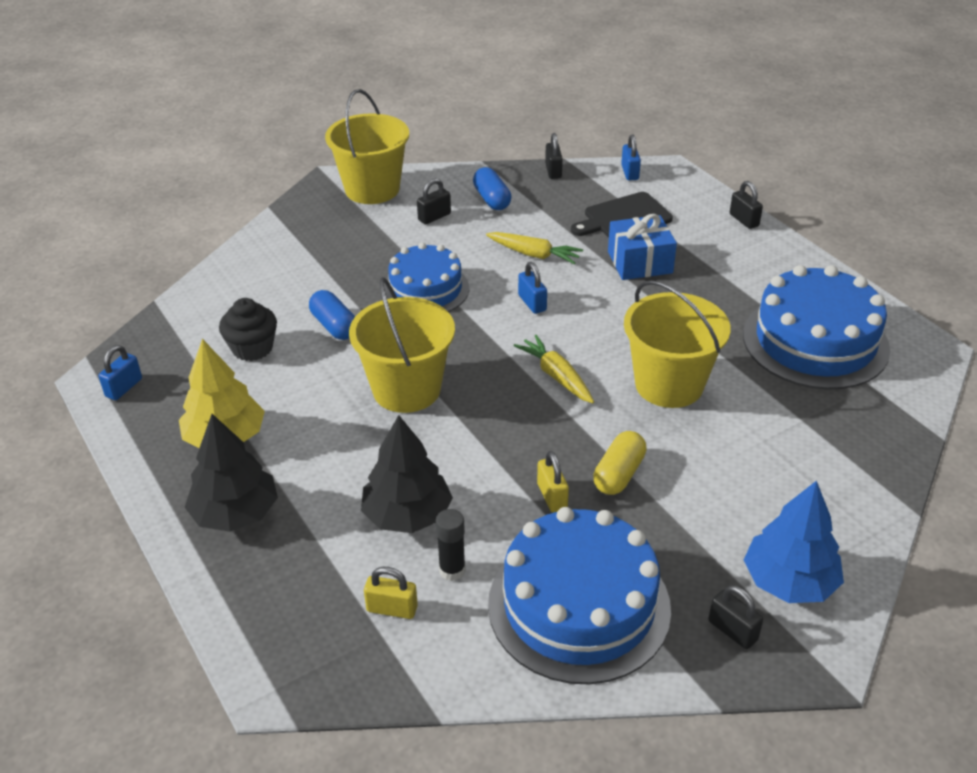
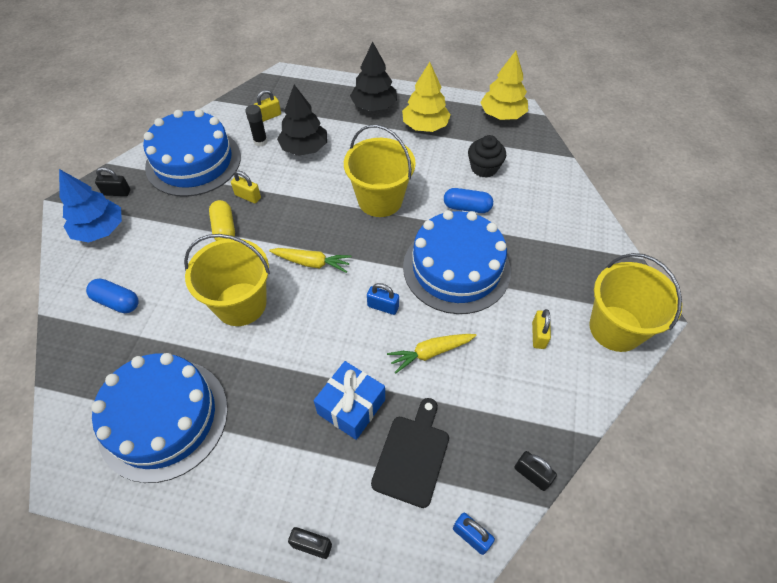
camera: 135 degrees right, 15 degrees up
blue padlock [98,345,142,400] -> yellow tree [480,51,528,120]
blue cake [384,243,469,312] -> blue cake [403,210,511,314], size x1.55
black padlock [417,178,451,224] -> yellow padlock [532,309,551,349]
blue capsule [473,167,511,210] -> blue capsule moved to [86,278,139,313]

